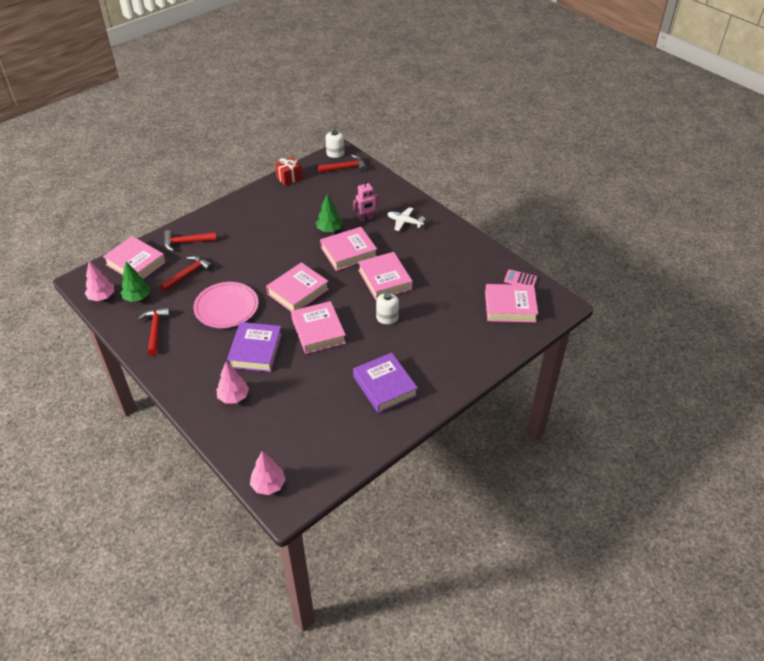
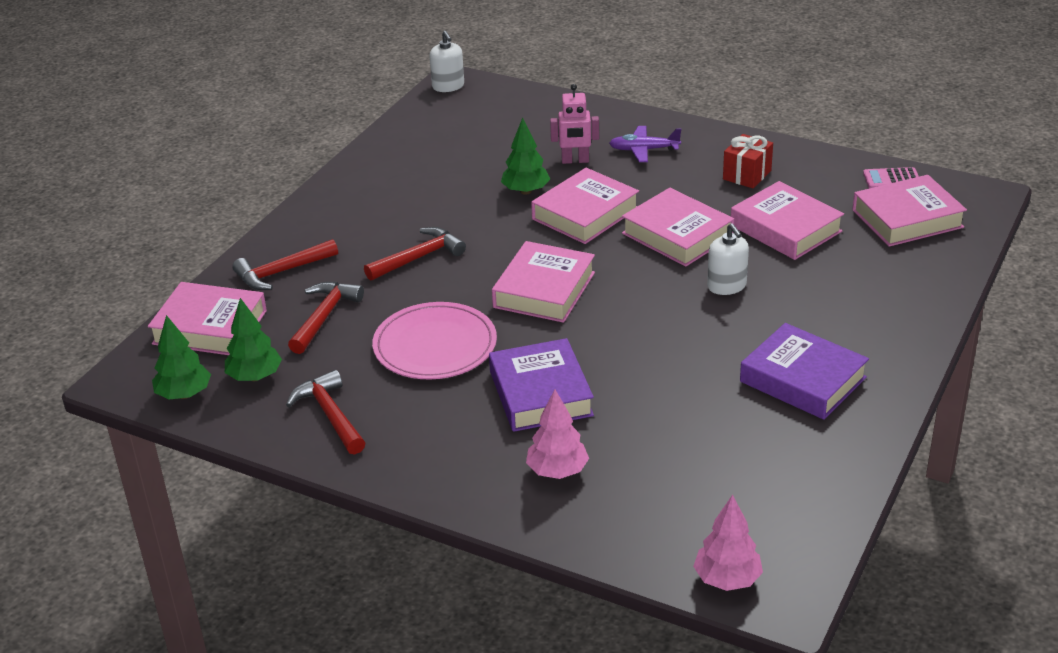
camera: 20 degrees left, 10 degrees down
pink tree [85,261,114,301] -> green tree [152,315,211,399]
red gift [275,157,302,186] -> red gift moved to [723,134,773,188]
pink book [291,301,346,354] -> pink book moved to [731,181,844,260]
red hammer [318,155,367,173] -> red hammer moved to [364,227,466,281]
pink robot [353,180,379,222] -> pink robot turned 45 degrees clockwise [550,84,599,164]
white plane [387,207,425,231] -> purple plane [609,126,681,162]

